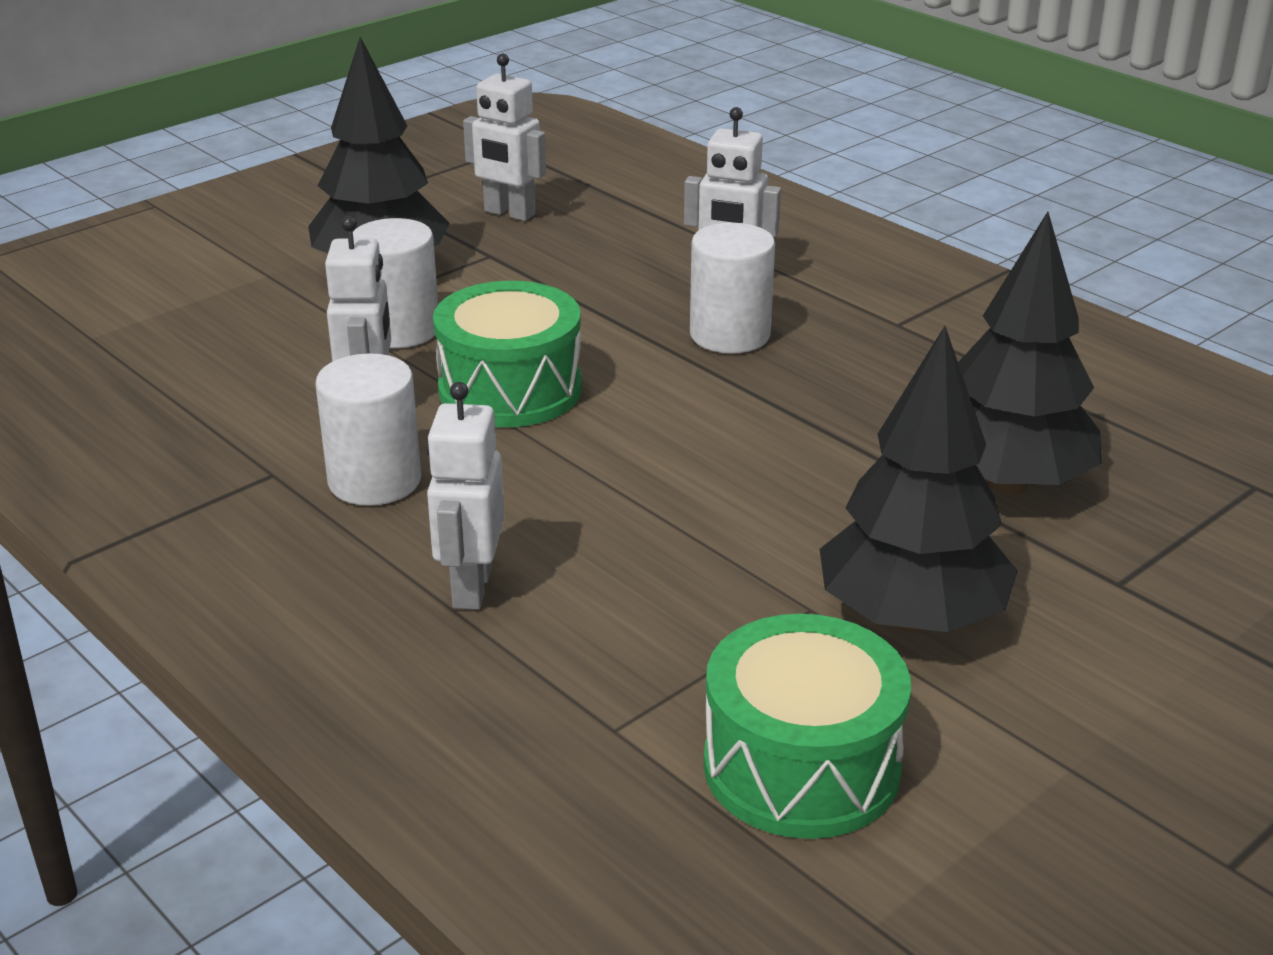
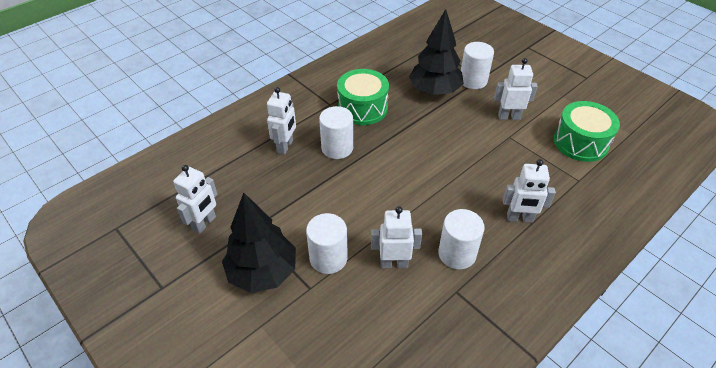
camera: 90 degrees left, 15 degrees up
green drum [433,281,582,427] -> green drum moved to [337,69,389,125]
black tree [820,326,1017,633] -> white robot [494,58,538,120]
none -> white cylinder [461,42,494,89]

